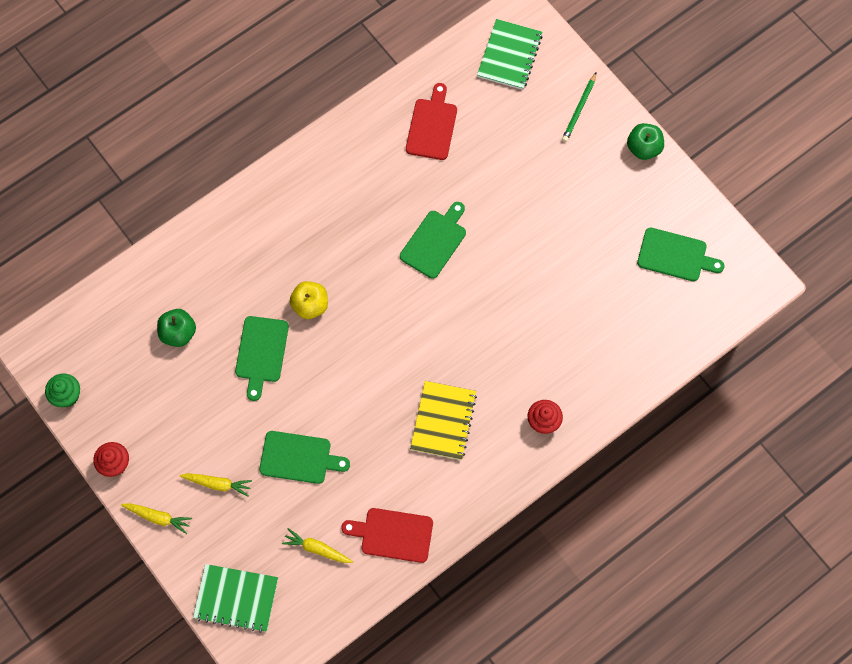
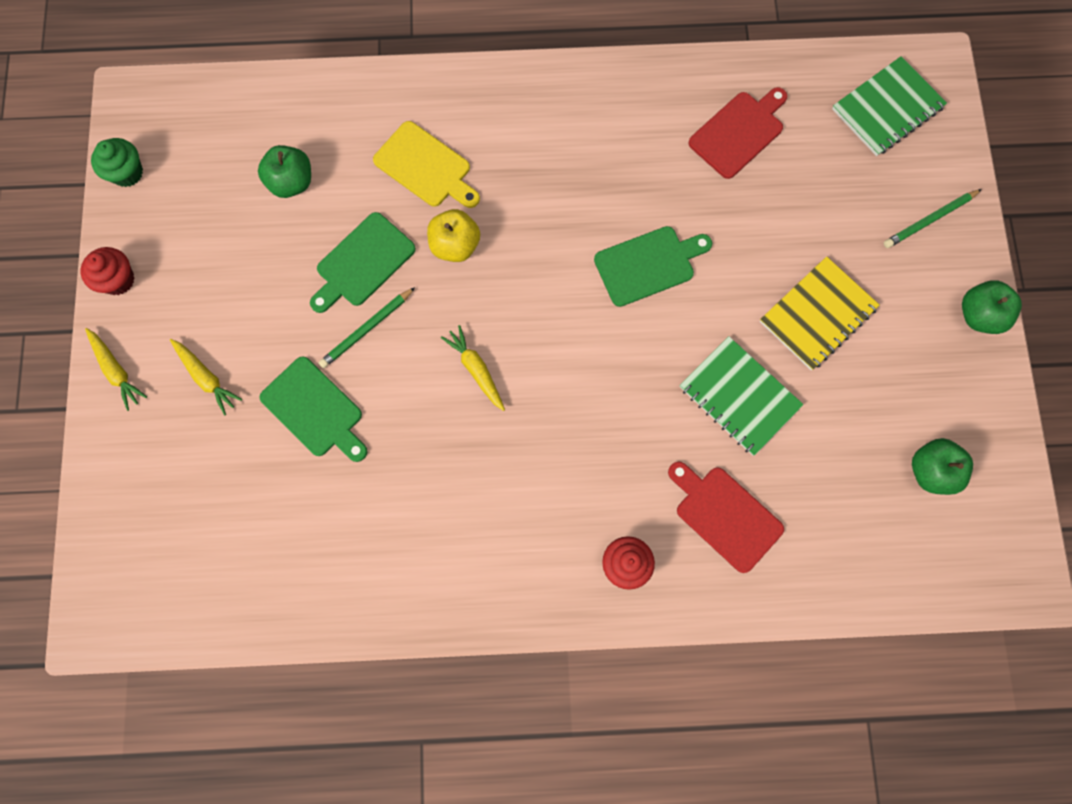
camera: 35 degrees right, 5 degrees up
green notebook [193,564,278,633] -> green notebook moved to [680,336,804,456]
yellow carrot [282,528,353,563] -> yellow carrot moved to [441,325,505,411]
red cutting board [341,508,433,563] -> red cutting board moved to [668,461,784,573]
yellow notebook [410,381,477,460] -> yellow notebook moved to [760,256,879,370]
green cutting board [637,228,725,281] -> green apple [912,438,973,495]
none -> green pencil [318,287,415,369]
none -> yellow cutting board [373,121,480,208]

